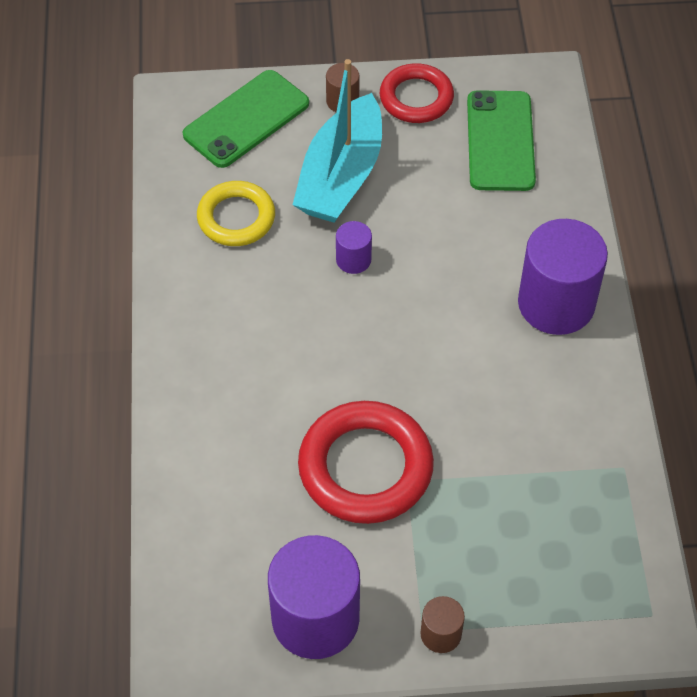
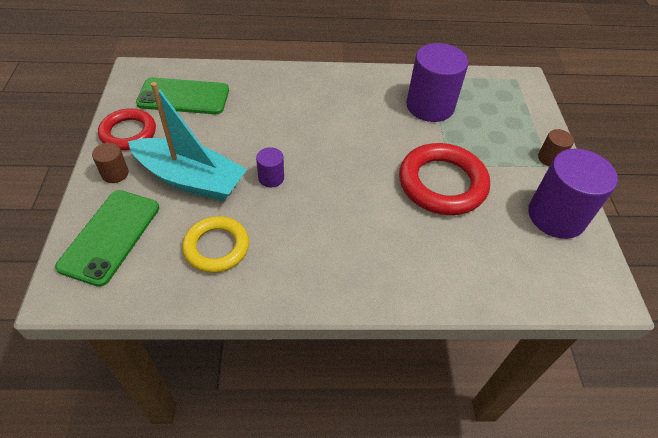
camera: 90 degrees left, 5 degrees down
green phone [183,70,309,168] -> green phone turned 60 degrees clockwise [55,190,159,287]
purple cylinder [518,219,608,335] -> purple cylinder moved to [406,43,469,122]

